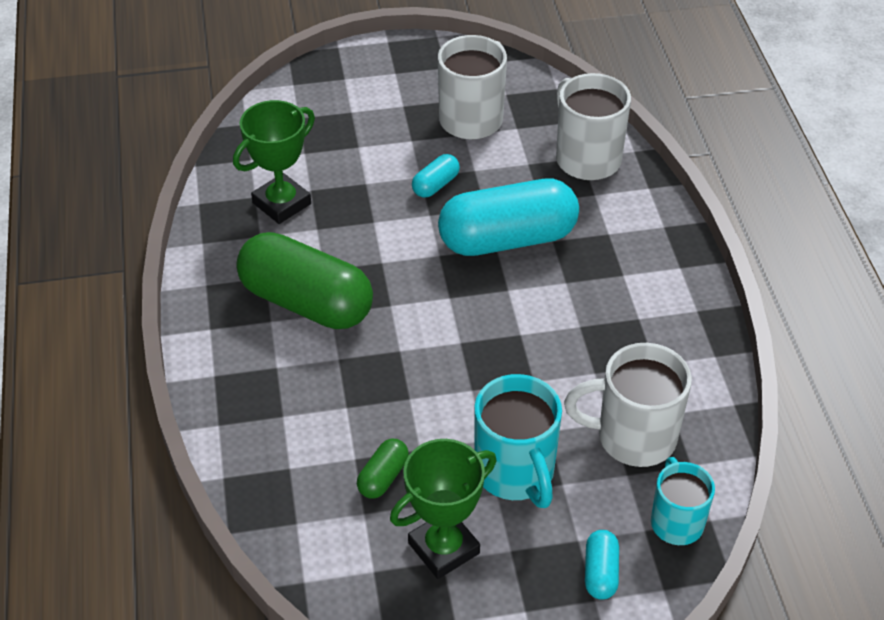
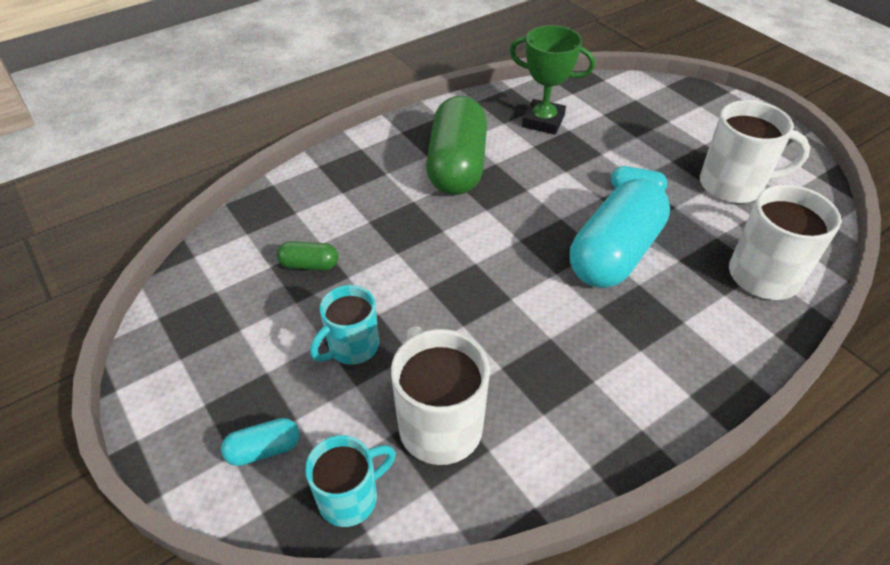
camera: 65 degrees right, 0 degrees up
green trophy [390,439,497,579] -> none
turquoise capsule [438,179,579,256] -> turquoise capsule turned 75 degrees clockwise [570,179,670,288]
turquoise mug [474,374,562,508] -> turquoise mug [310,285,379,365], size x0.65

